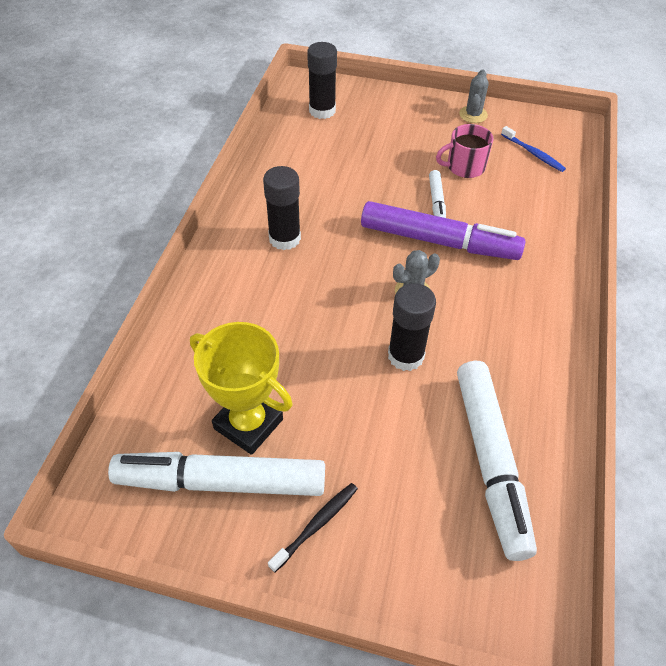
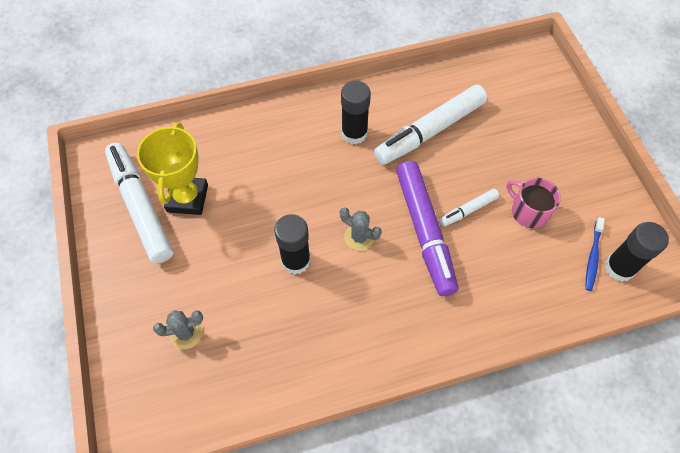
camera: 60 degrees right, 10 degrees up
black toothbrush [268,483,358,573] -> none
black glue stick [307,42,337,119] -> black glue stick moved to [605,222,669,282]
white marker [457,361,537,561] -> white marker moved to [374,84,487,165]
grey cactus [459,69,489,123] -> grey cactus moved to [153,310,203,349]

